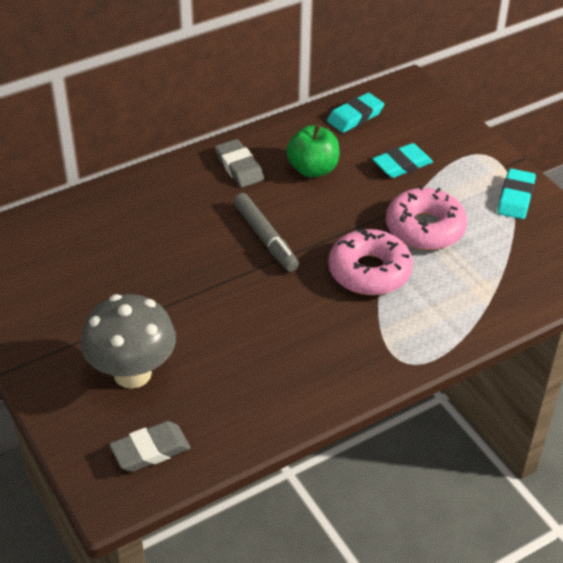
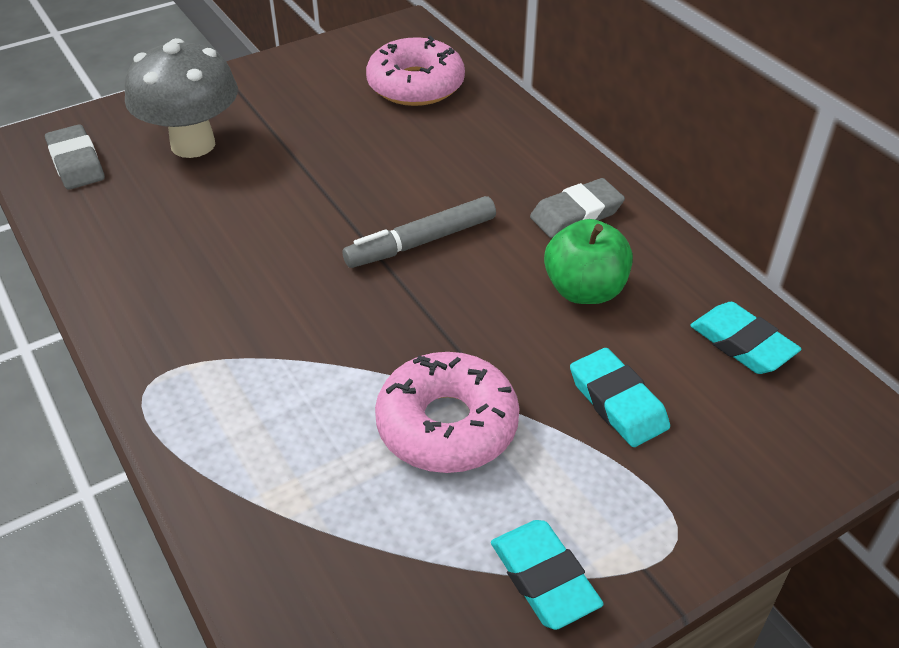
camera: 90 degrees right, 0 degrees up
pink donut [328,228,413,295] -> pink donut moved to [366,36,465,106]
turquoise eraser [497,168,536,219] -> turquoise eraser turned 45 degrees clockwise [491,520,604,630]

